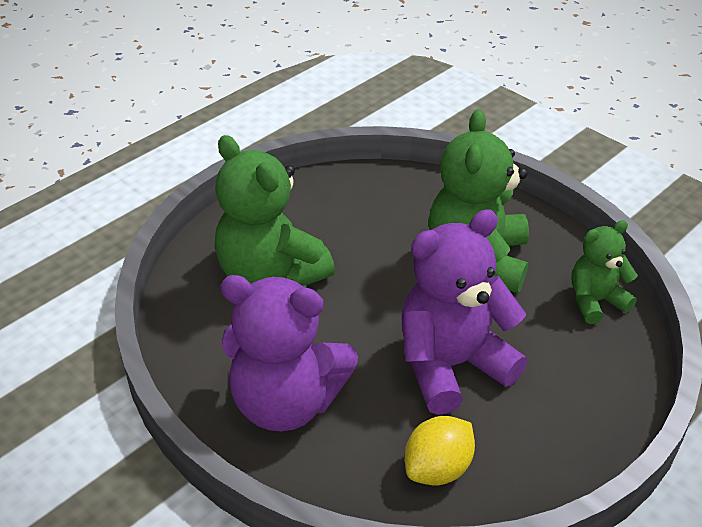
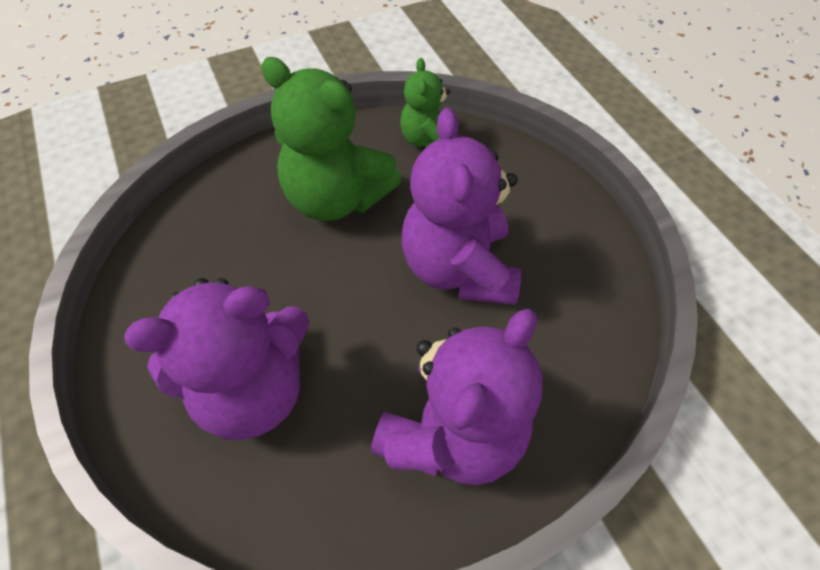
camera: 70 degrees left, 15 degrees up
green teddy bear [215,135,335,285] -> purple teddy bear [124,278,310,440]
yellow lemon [405,416,475,485] -> none

